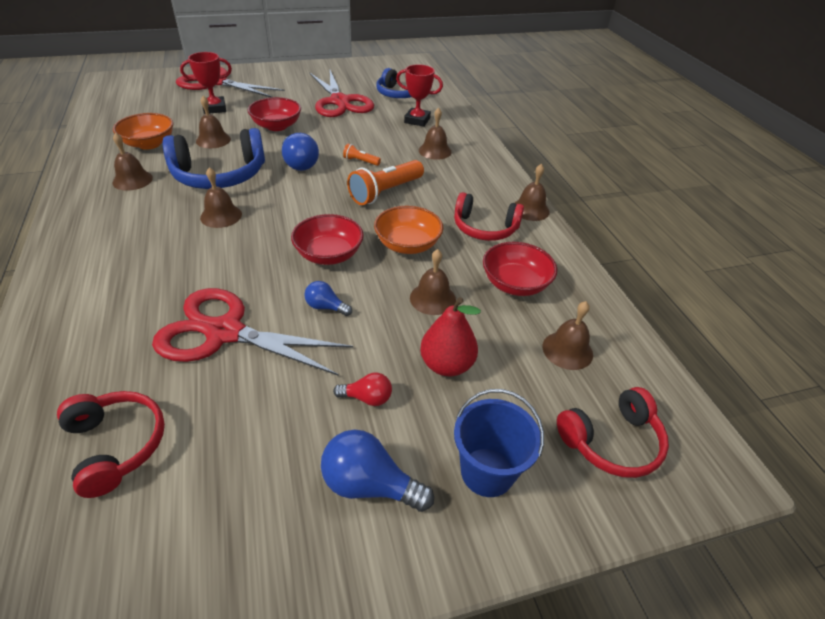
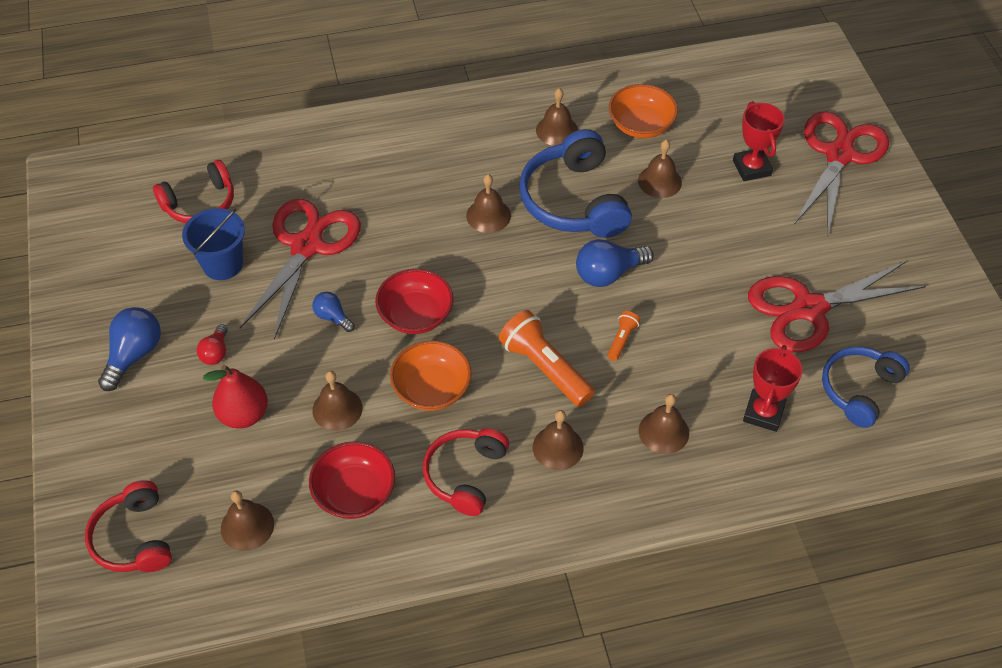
camera: 95 degrees right, 10 degrees up
red bowl [248,97,301,131] -> none
blue light bulb [304,281,352,316] -> blue light bulb turned 75 degrees counterclockwise [312,292,355,332]
blue bucket [454,389,544,497] -> blue bucket moved to [182,208,245,280]
brown bell [515,164,550,221] -> brown bell moved to [533,410,584,470]

